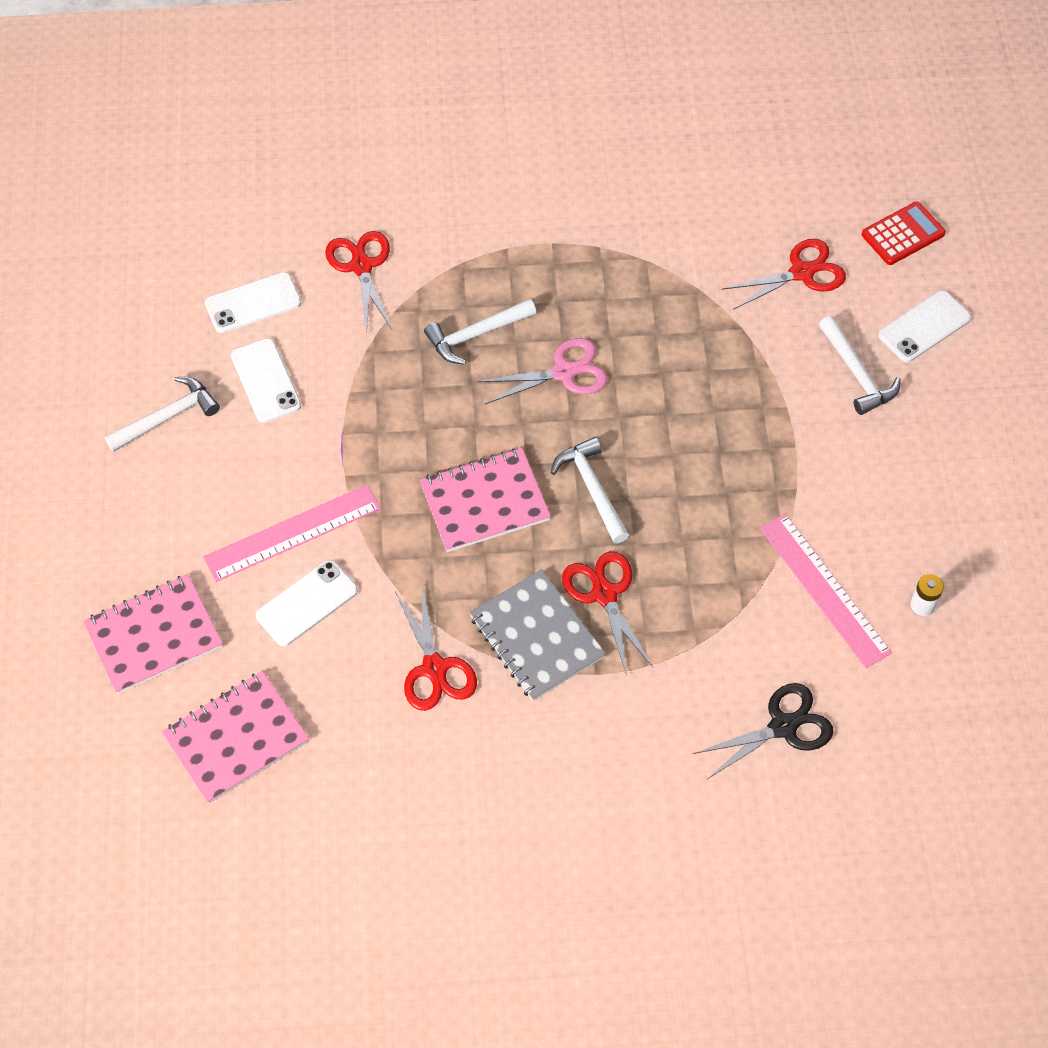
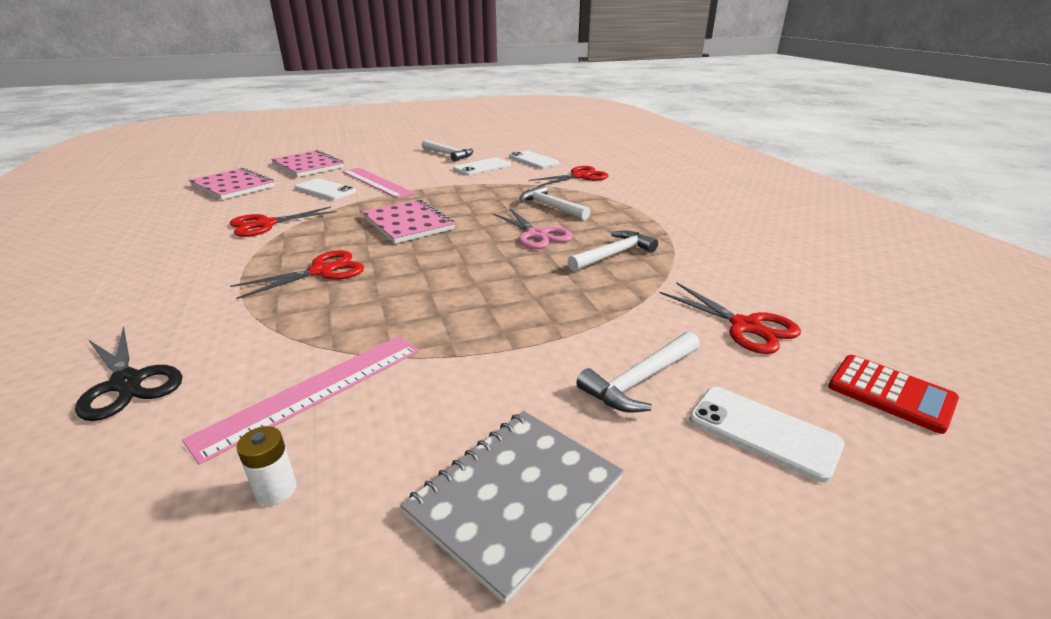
camera: 75 degrees right, 30 degrees down
grey notebook [469,569,606,701] -> grey notebook moved to [401,411,624,604]
white hammer [551,437,629,543] -> white hammer moved to [568,231,658,271]

